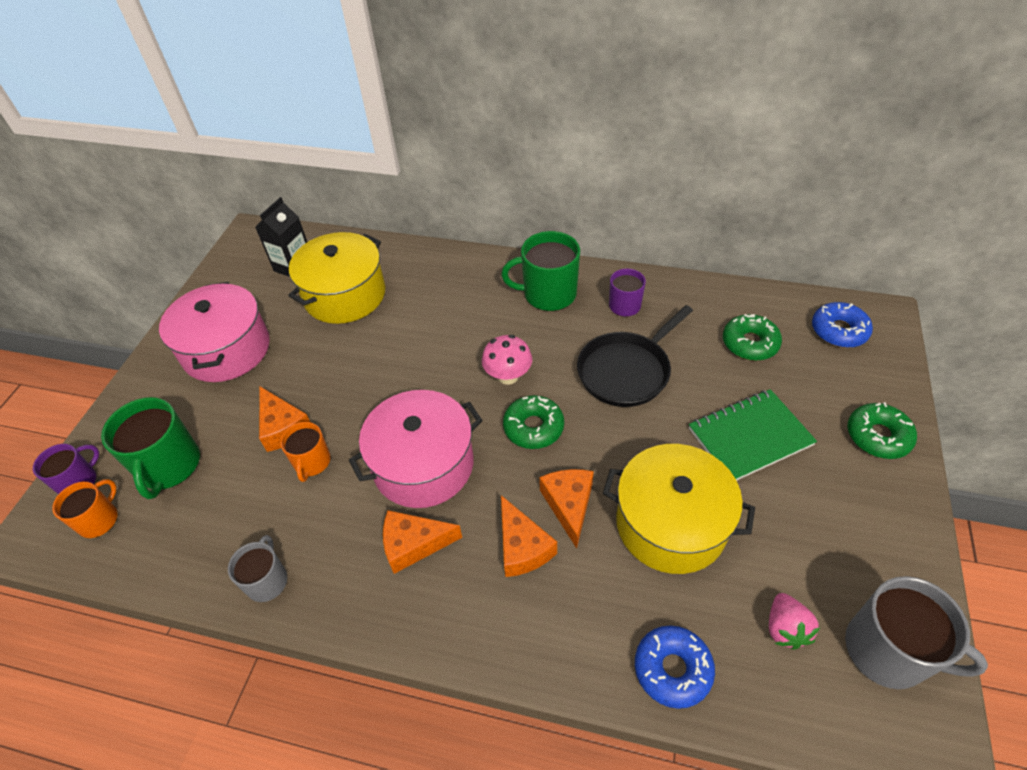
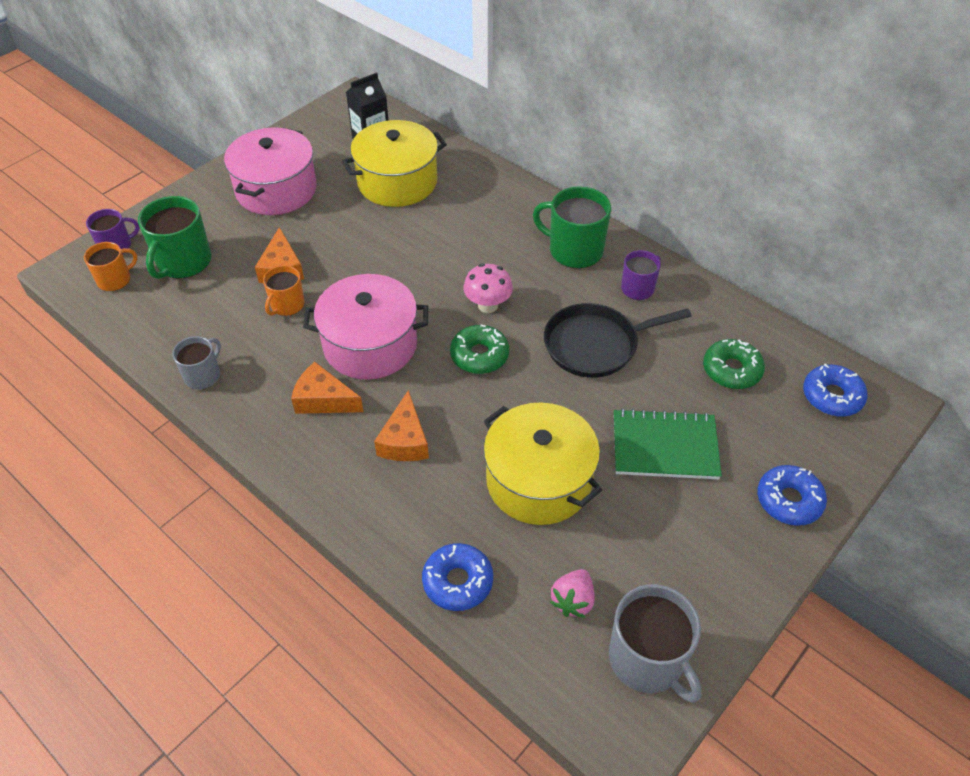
camera: 25 degrees right, 0 degrees up
orange cheese [539,469,594,548] -> none
green donut [848,402,917,459] -> blue donut [757,465,827,526]

